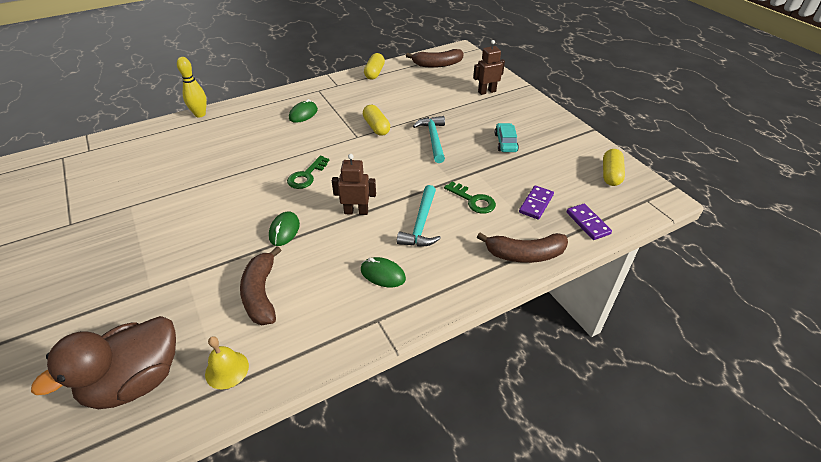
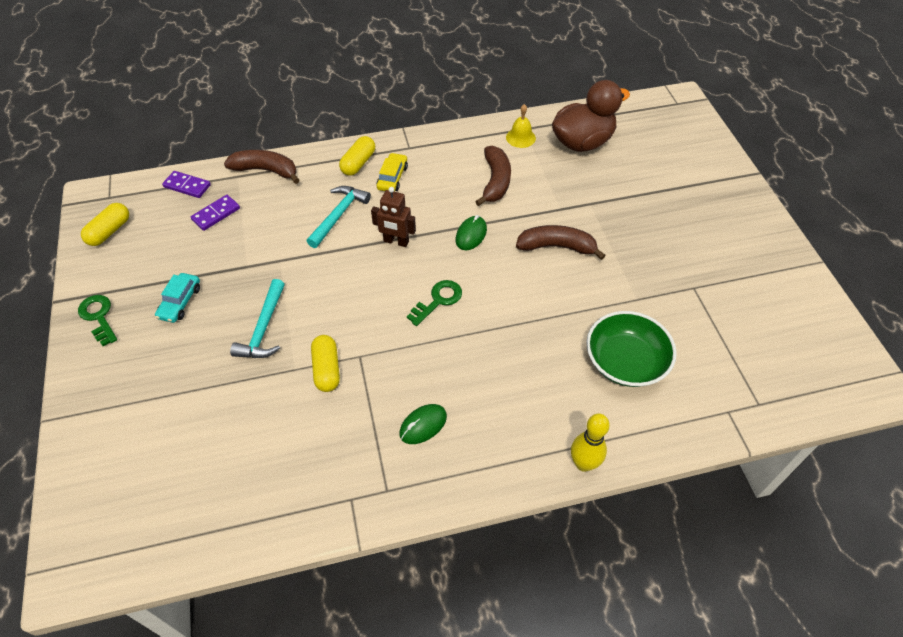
camera: 165 degrees left, 10 degrees up
green mouse [361,257,406,287] -> yellow car [376,153,408,192]
yellow capsule [364,53,385,80] -> yellow capsule moved to [339,136,375,176]
brown banana [406,49,464,68] -> brown banana moved to [516,225,606,260]
green key [444,181,496,214] -> green key moved to [78,295,117,346]
brown robot [473,40,505,95] -> none
purple domino [567,204,612,240] -> purple domino turned 60 degrees counterclockwise [162,171,211,198]
none -> green bowl [586,311,677,387]

